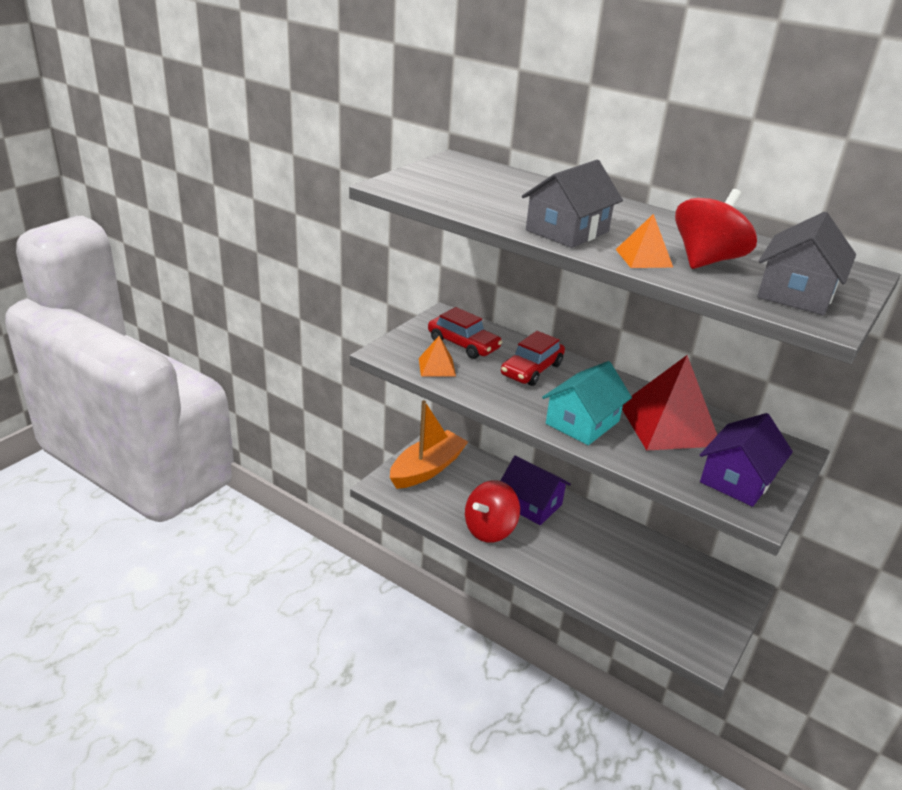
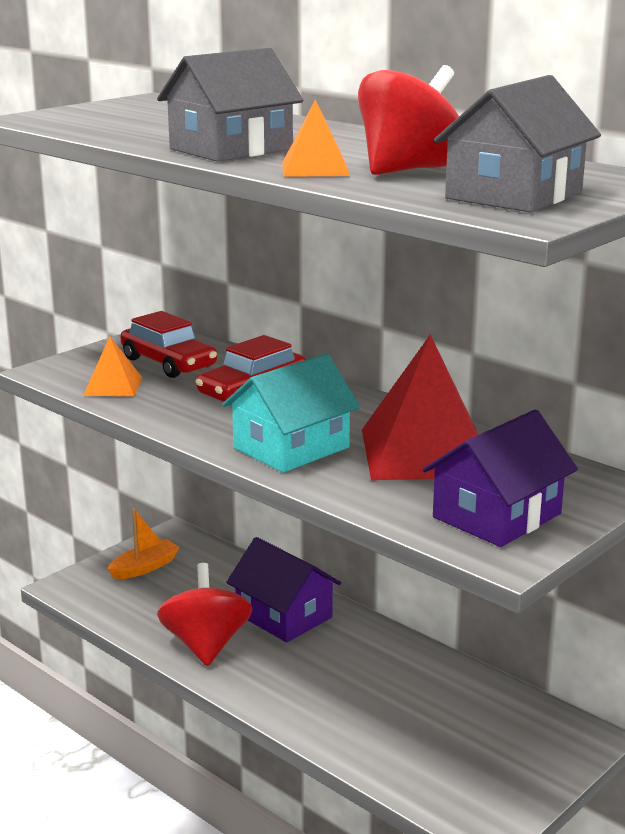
camera: 10 degrees right, 10 degrees down
orange boat [390,400,468,489] -> orange boat [107,508,180,580], size x0.53
red spinning top [465,480,520,543] -> red spinning top turned 120 degrees clockwise [157,563,253,666]

